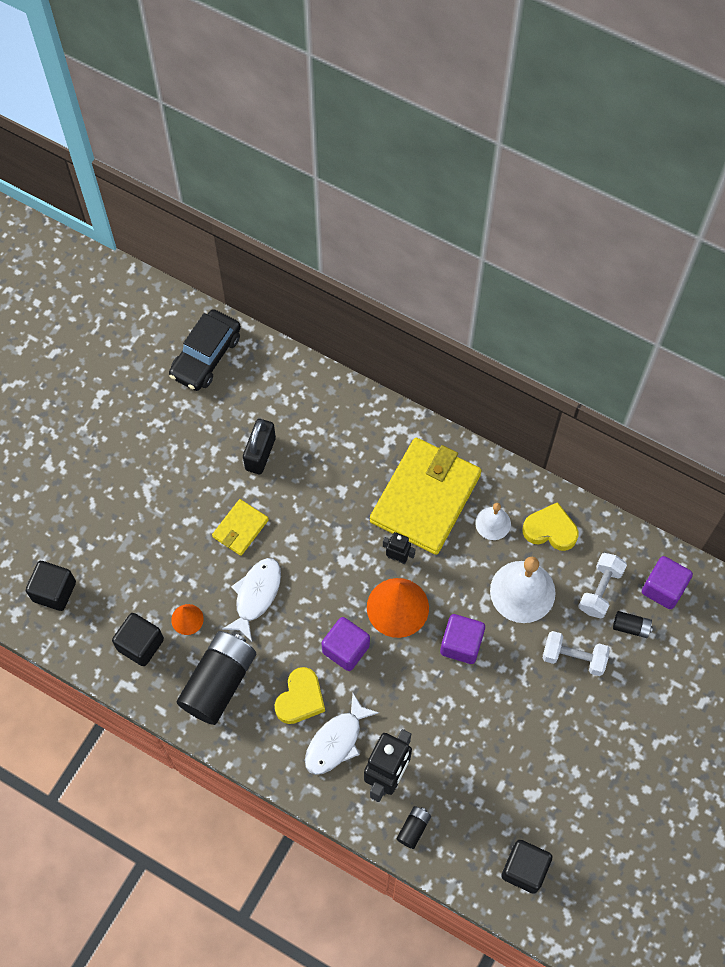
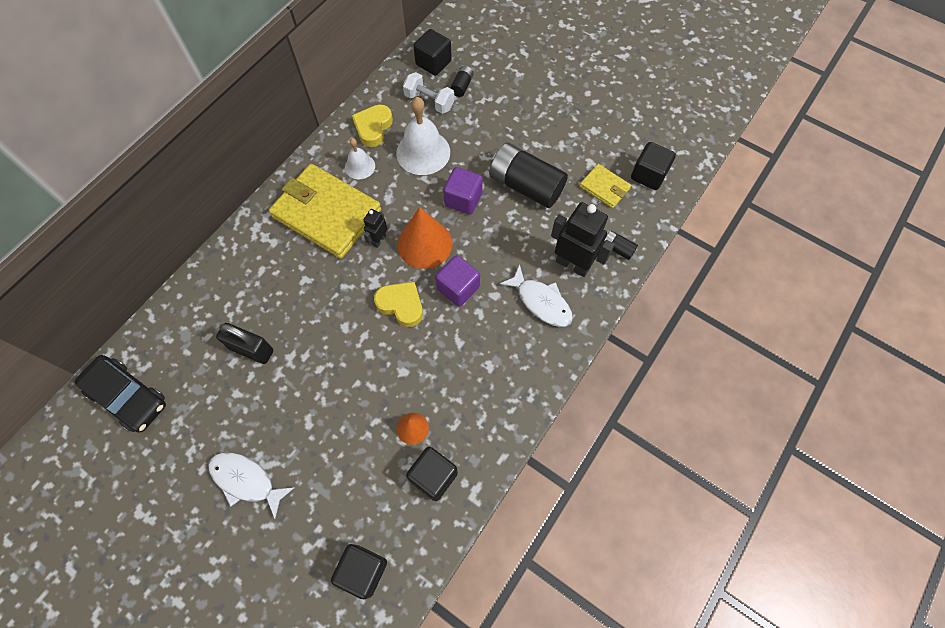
camera: 85 degrees left, 0 degrees up
black battery [177,631,256,725] -> black battery moved to [489,143,568,208]
yellow wallet [212,499,269,556] -> yellow wallet moved to [580,164,631,208]
white fish [222,558,281,642] -> white fish moved to [208,452,295,519]
yellow heart [275,667,325,724] -> yellow heart moved to [374,282,423,327]
white dumbbell [543,631,610,676] -> none
purple cube [642,556,693,609] -> black cube [413,29,452,76]

